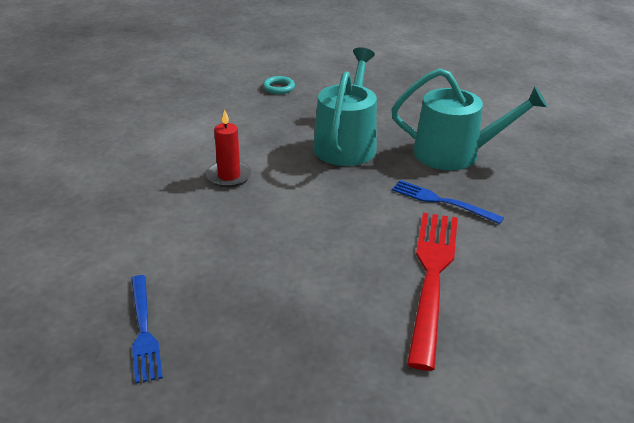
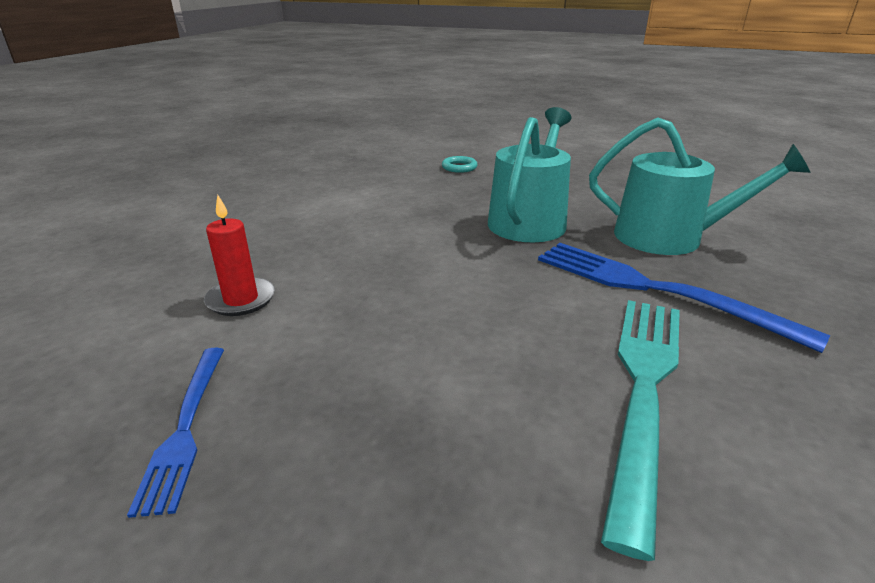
camera: 10 degrees right, 5 degrees down
red candle [206,110,252,187] -> red candle moved to [204,195,275,316]
blue fork [392,180,504,224] -> blue fork [538,243,830,353], size x1.71
red fork [407,213,458,371] -> turquoise fork [601,300,680,561]

